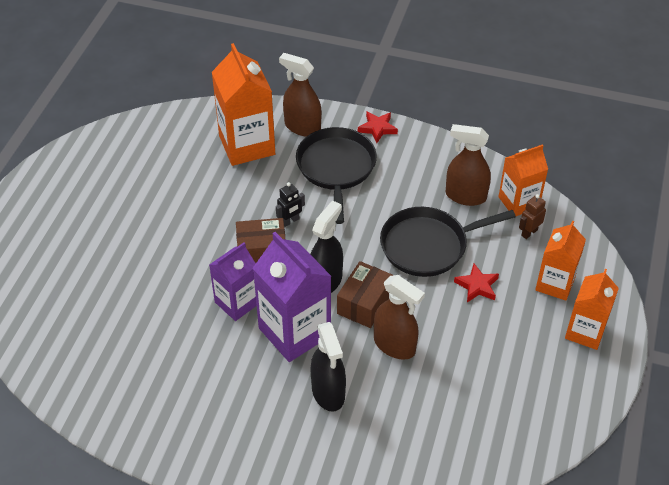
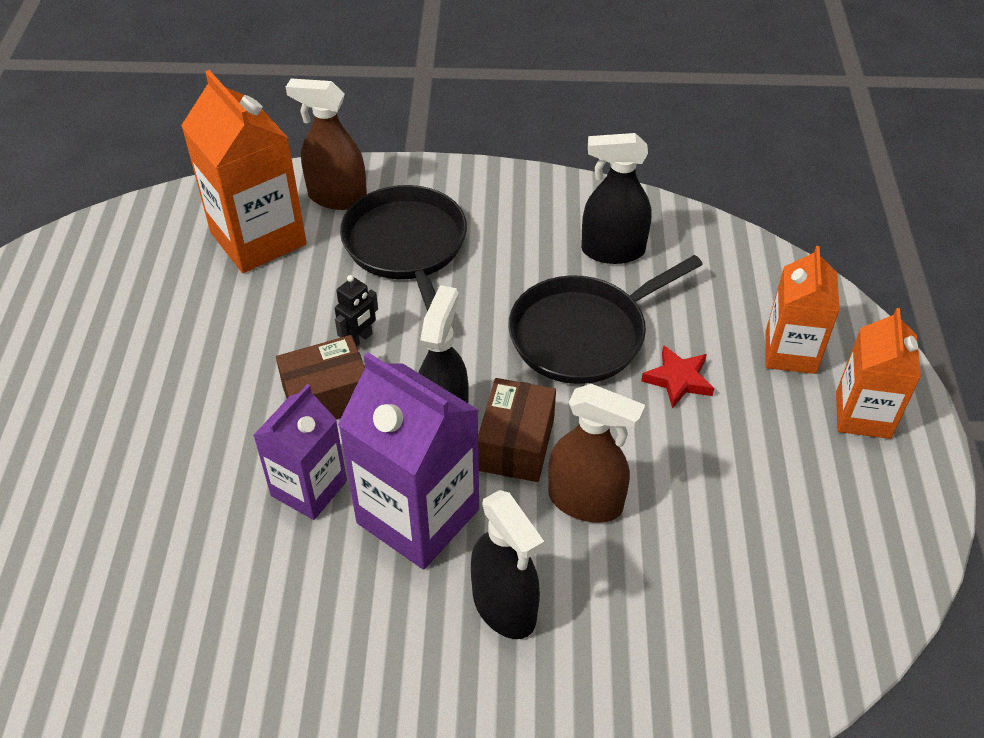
camera: 15 degrees left, 0 degrees up
red star [358,111,398,143] -> none
brown spray bottle [446,124,491,206] -> black spray bottle [581,133,652,264]
orange carton [498,144,548,216] -> none
brown robot [519,194,546,239] -> none

